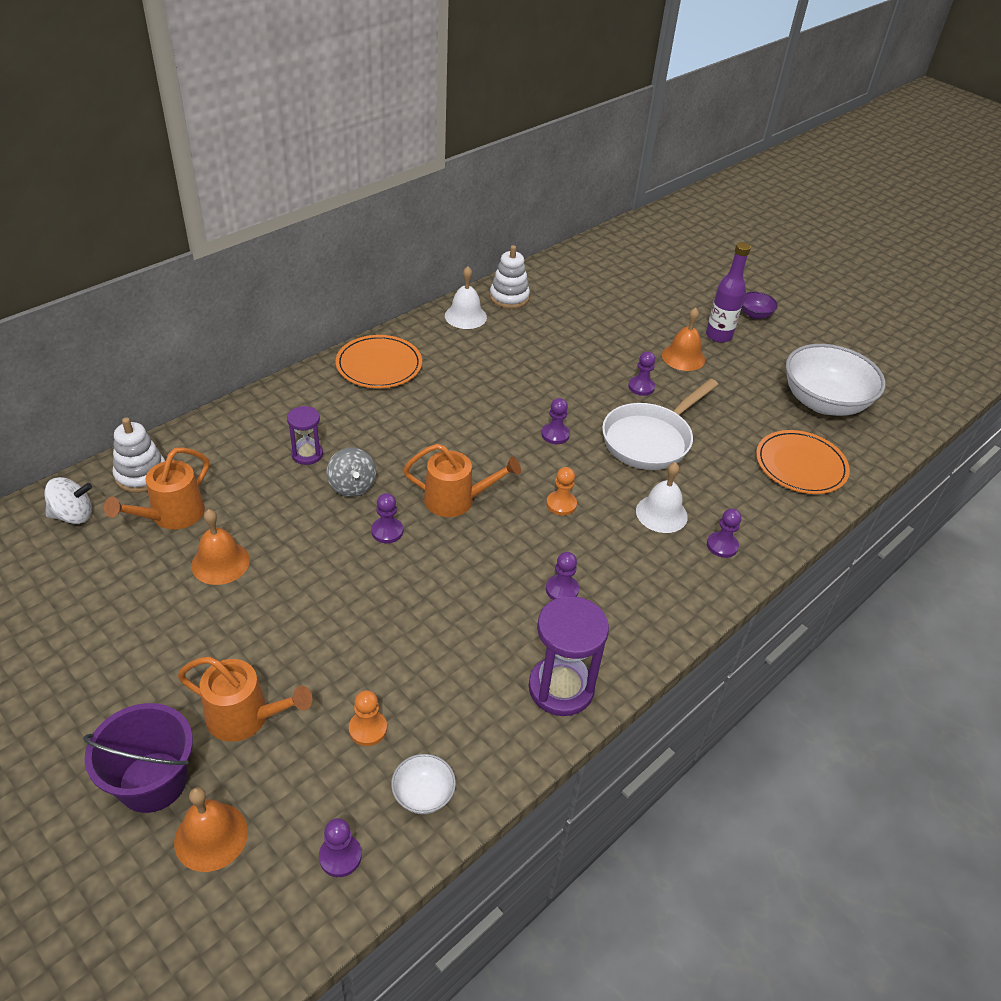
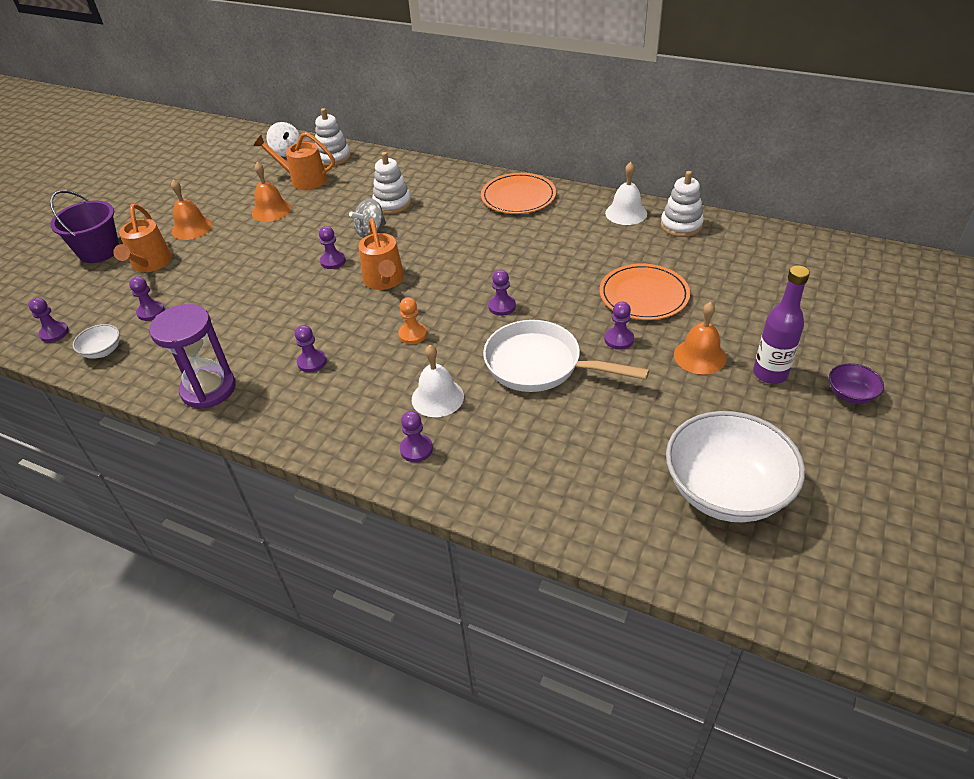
camera: 75 degrees right, 0 degrees up
orange bell [174,787,248,872] -> orange bell moved to [171,179,212,240]
purple hourglass [287,406,323,465] -> white stacking toy [372,152,411,214]
orange pawn [349,690,387,746] -> purple pawn [129,277,165,321]
orange plate [756,430,850,494] -> orange plate moved to [600,264,690,320]

